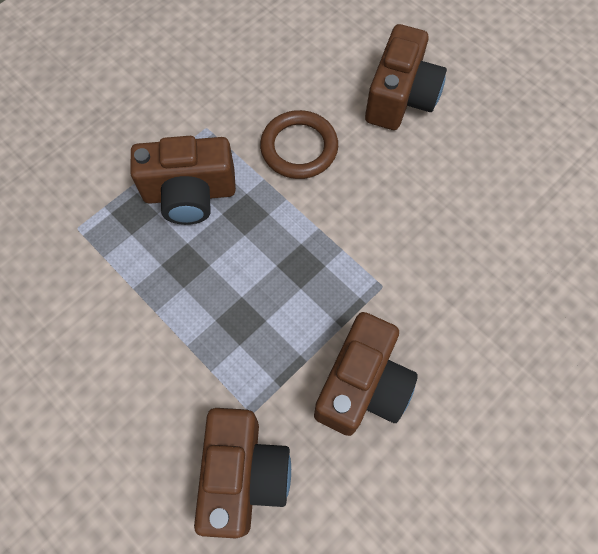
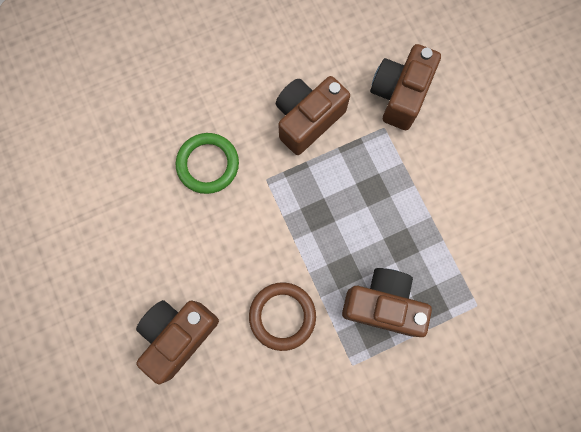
camera: 160 degrees left, 10 degrees up
none -> green ring [176,133,239,194]

